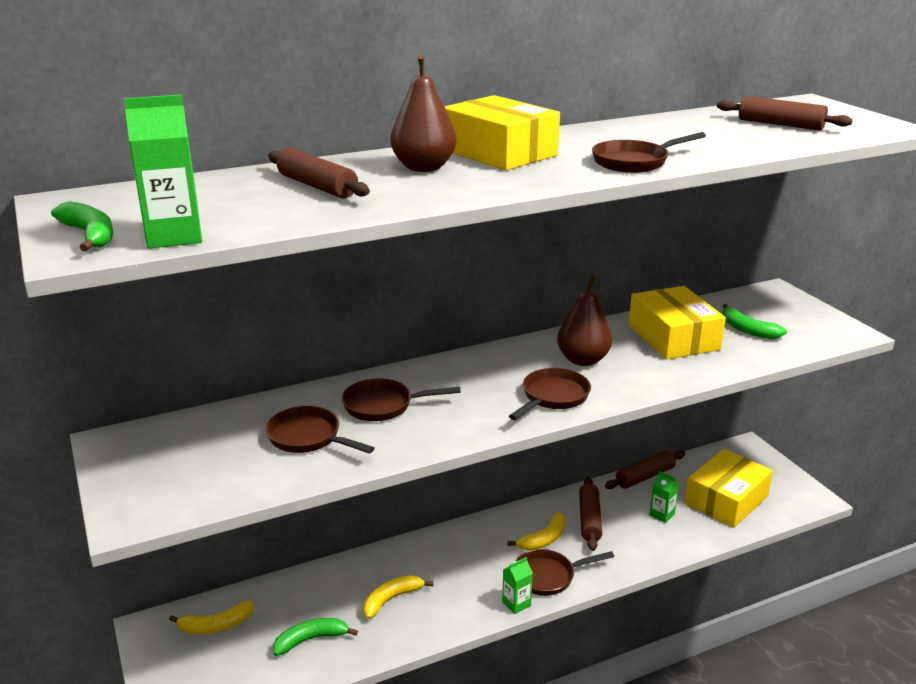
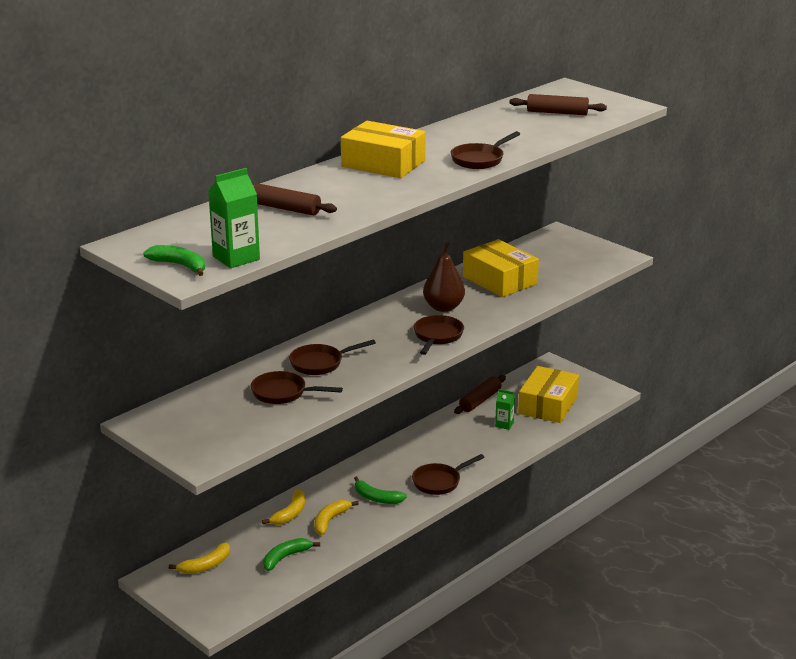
camera: 20 degrees left, 0 degrees up
brown pear [391,55,456,172] -> none
green carton [502,557,533,614] -> none
yellow banana [508,512,566,550] -> yellow banana moved to [262,490,305,525]
brown rolling pin [579,477,602,551] -> none
green banana [722,304,787,339] -> green banana moved to [354,476,407,504]

